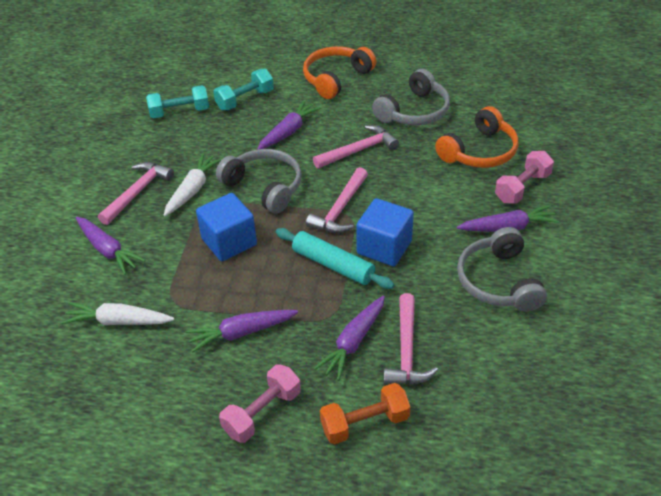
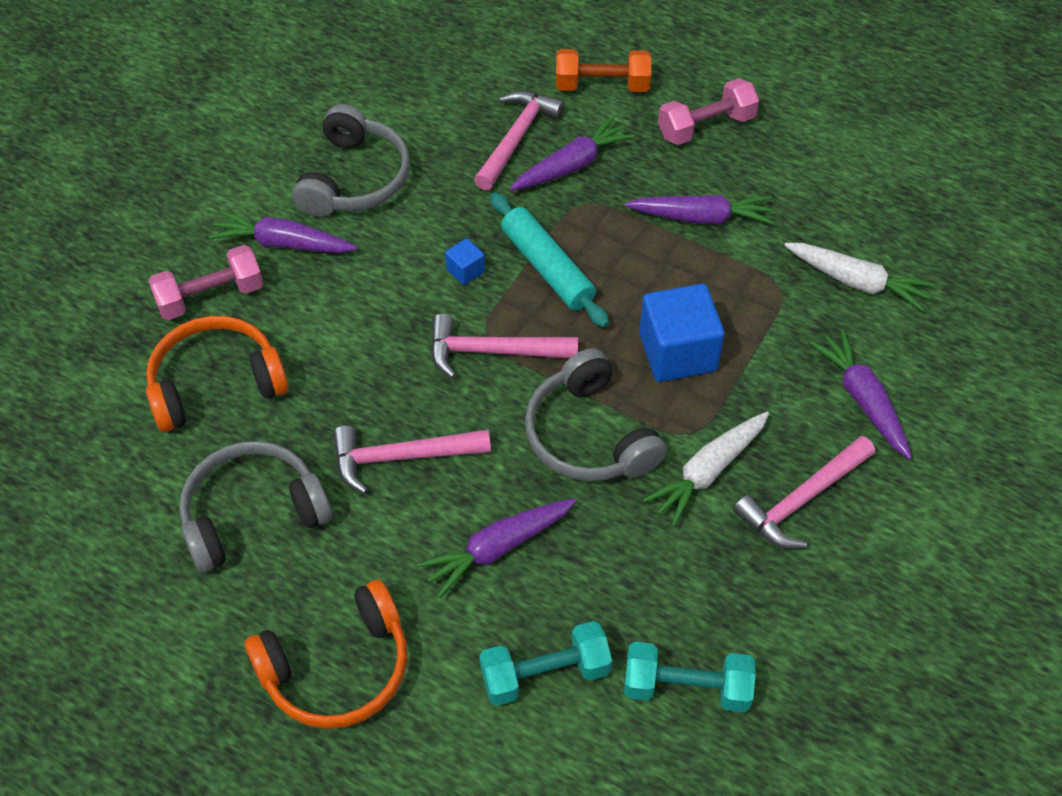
camera: 160 degrees left, 10 degrees up
pink hammer [306,167,368,233] -> pink hammer turned 135 degrees counterclockwise [431,313,578,378]
blue cube [356,198,414,266] -> blue cube [445,238,485,285], size x0.46

